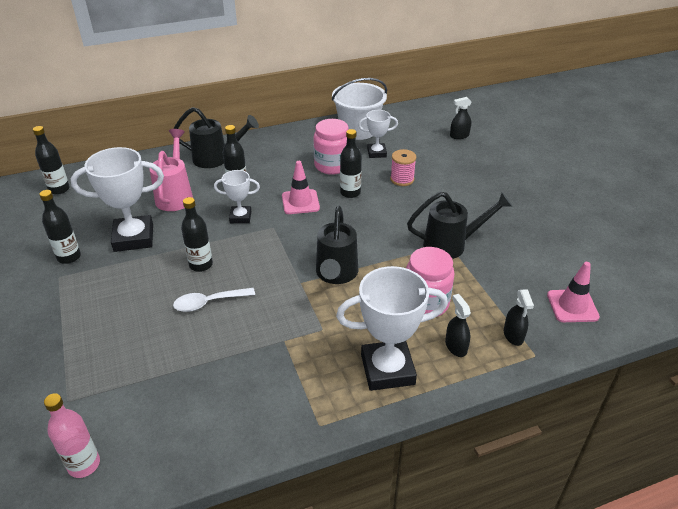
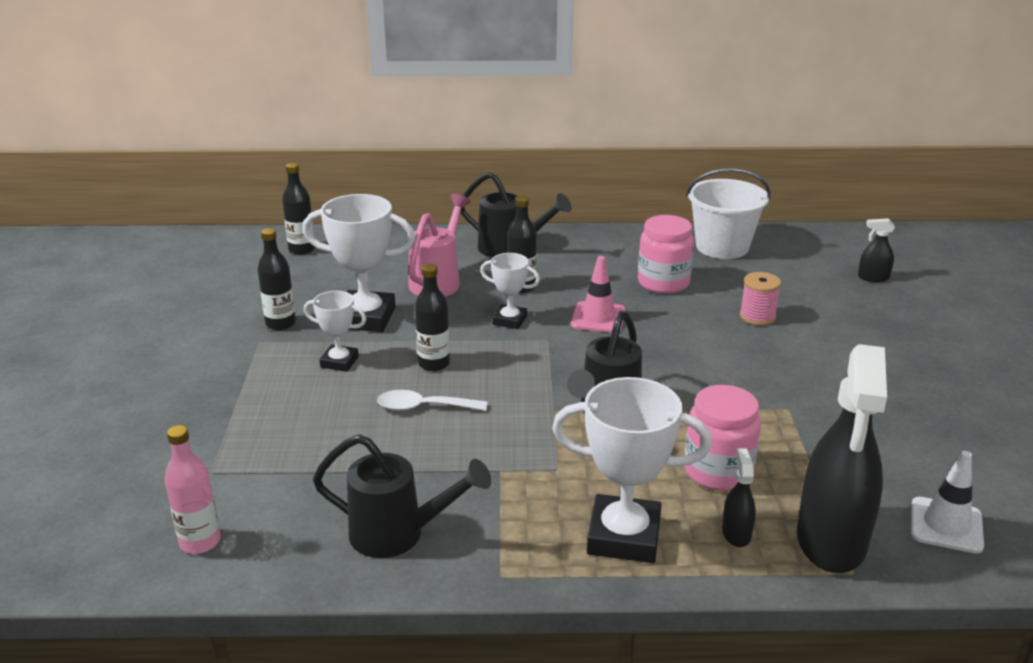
camera: 20 degrees right, 10 degrees down
black bottle [340,129,362,198] -> none
white trophy [358,110,398,158] -> white trophy moved to [304,291,367,372]
black watering can [407,192,513,259] -> black watering can moved to [313,434,491,558]
black spray bottle [504,289,534,346] -> black spray bottle [797,344,887,573], size x2.38
pink traffic cone [547,262,600,322] -> white traffic cone [911,451,984,553]

